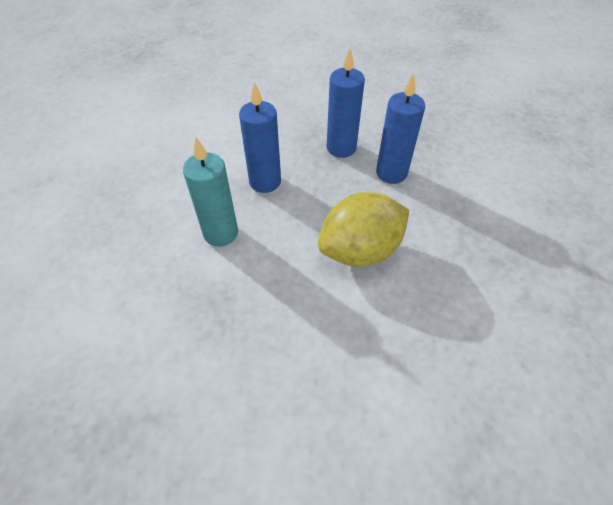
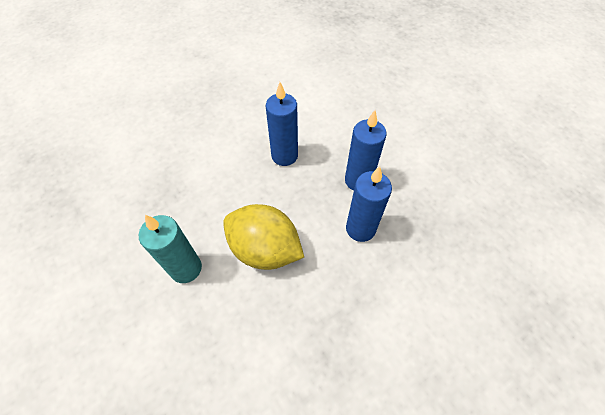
camera: 55 degrees right, 5 degrees up
turquoise candle [183,137,238,247] -> turquoise candle moved to [139,215,202,283]

